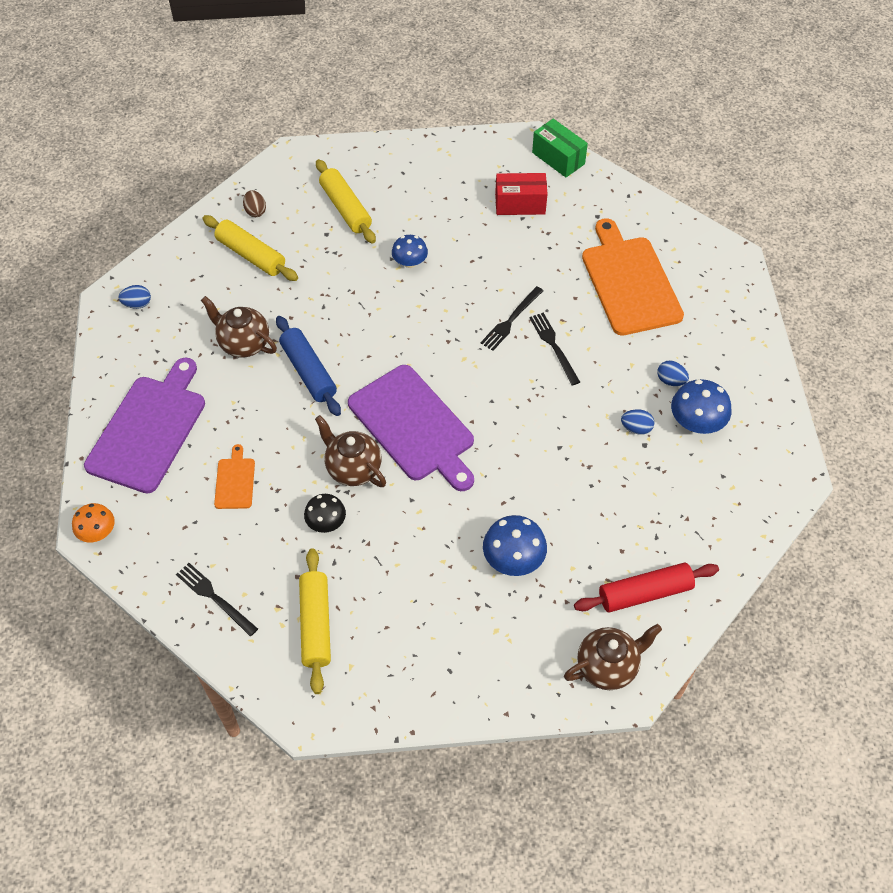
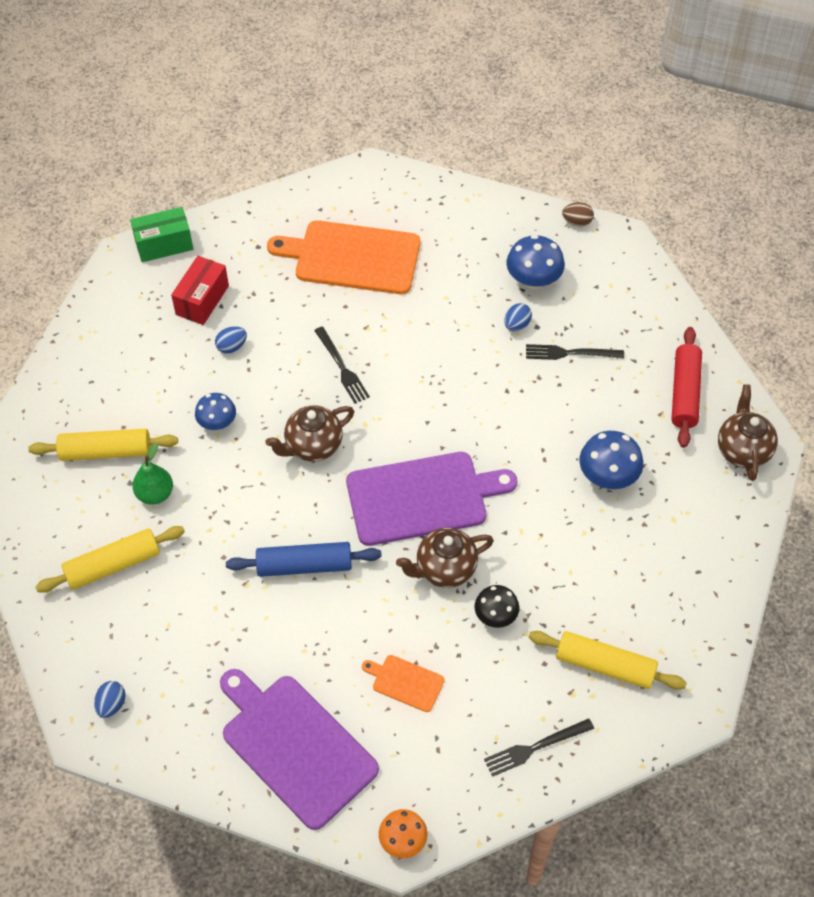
camera: 65 degrees left, 0 degrees up
brown teapot [201,296,277,358] -> brown teapot moved to [265,405,354,461]
brown egg [243,190,266,217] -> brown egg moved to [562,202,594,226]
black fork [529,313,580,385] -> black fork moved to [526,344,624,360]
blue egg [657,360,689,386] -> blue egg moved to [215,326,247,354]
none -> green pear [132,443,173,505]

